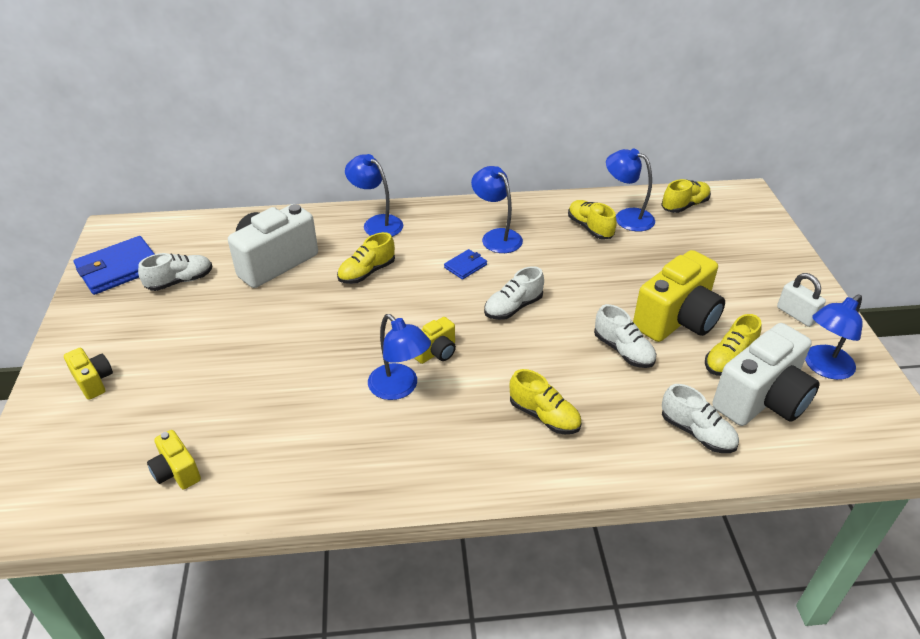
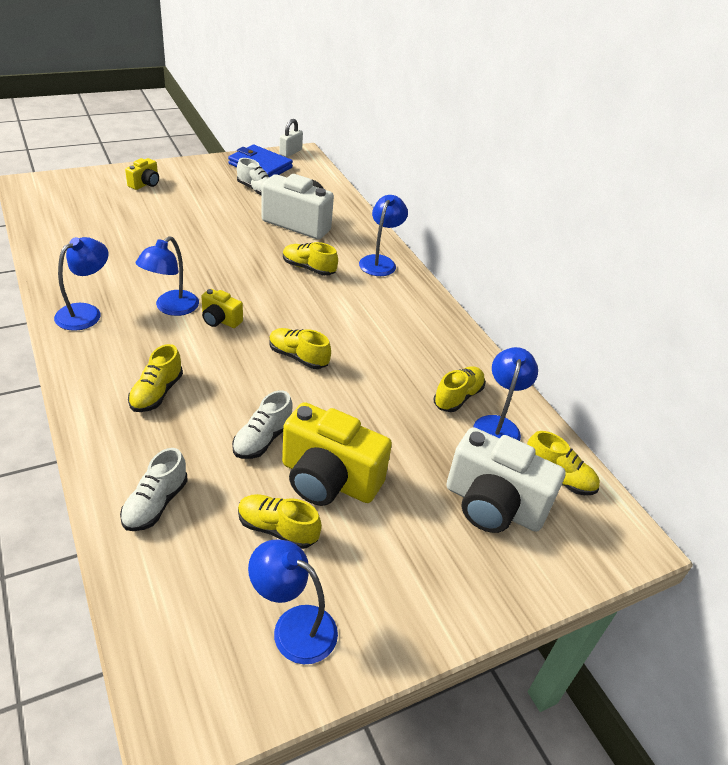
camera: 65 degrees right, 0 degrees up
yellow camera [147,430,201,489] -> none
blue wallet [444,249,487,280] -> none
blue lamp [471,166,523,253] -> blue lamp moved to [54,237,108,331]
white shoe [484,266,544,320] -> yellow shoe [269,328,331,369]
white camera [712,323,820,426] -> white camera moved to [446,427,566,533]
white padlock [777,273,826,327] -> white padlock moved to [279,119,303,157]

